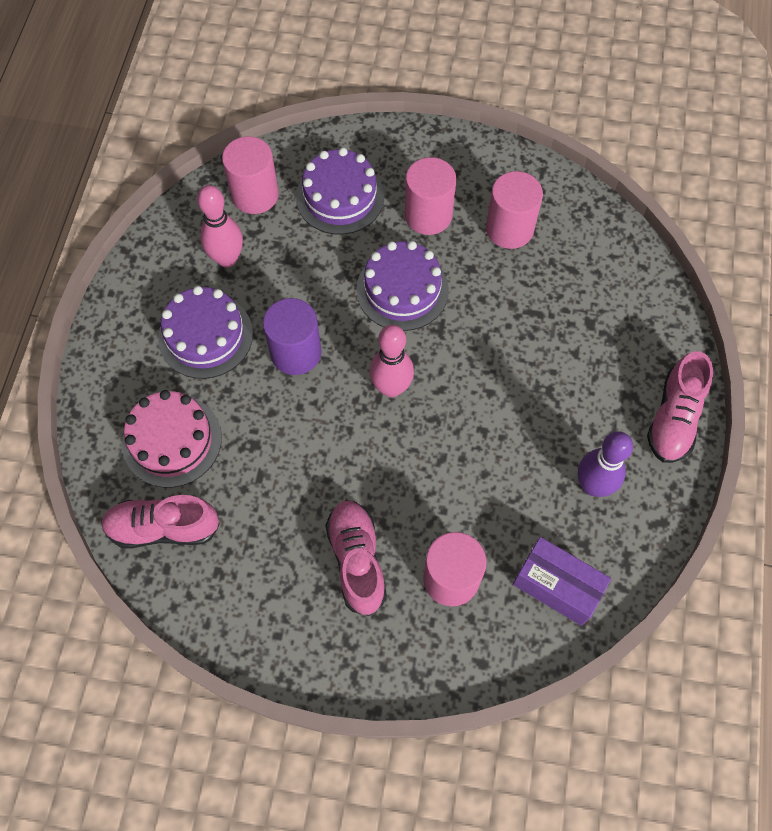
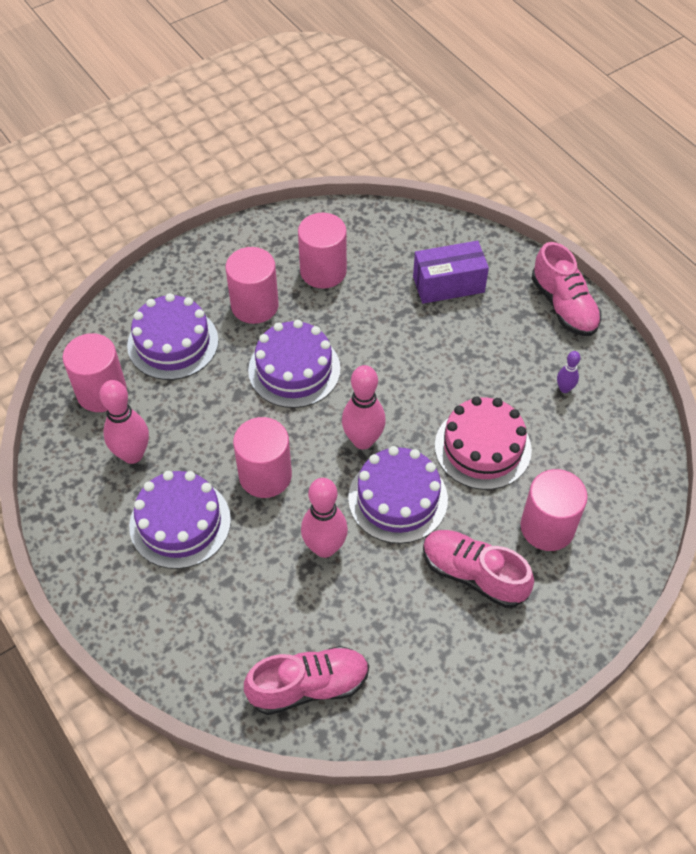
camera: 45 degrees left, 10 degrees down
pink shoe [101,495,220,548] -> pink shoe turned 150 degrees counterclockwise [244,646,369,715]
pink cake [122,390,222,488] -> pink cake moved to [435,396,532,490]
purple cylinder [263,298,321,375] -> pink cylinder [233,417,292,498]
purple box [513,537,611,626] -> purple box moved to [413,241,489,304]
purple bowling pin [578,431,633,497] -> purple bowling pin [557,351,580,393], size x0.51
none -> pink bowling pin [301,478,348,558]
none -> purple cake [348,446,448,544]

